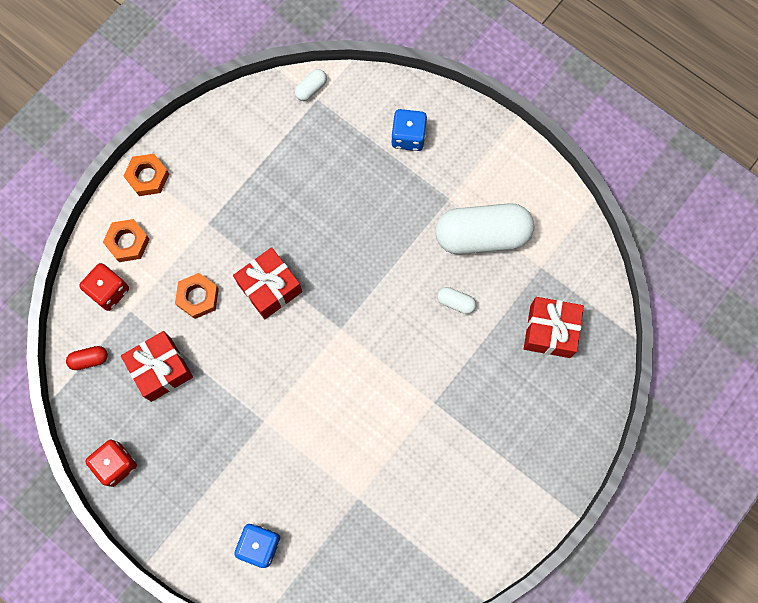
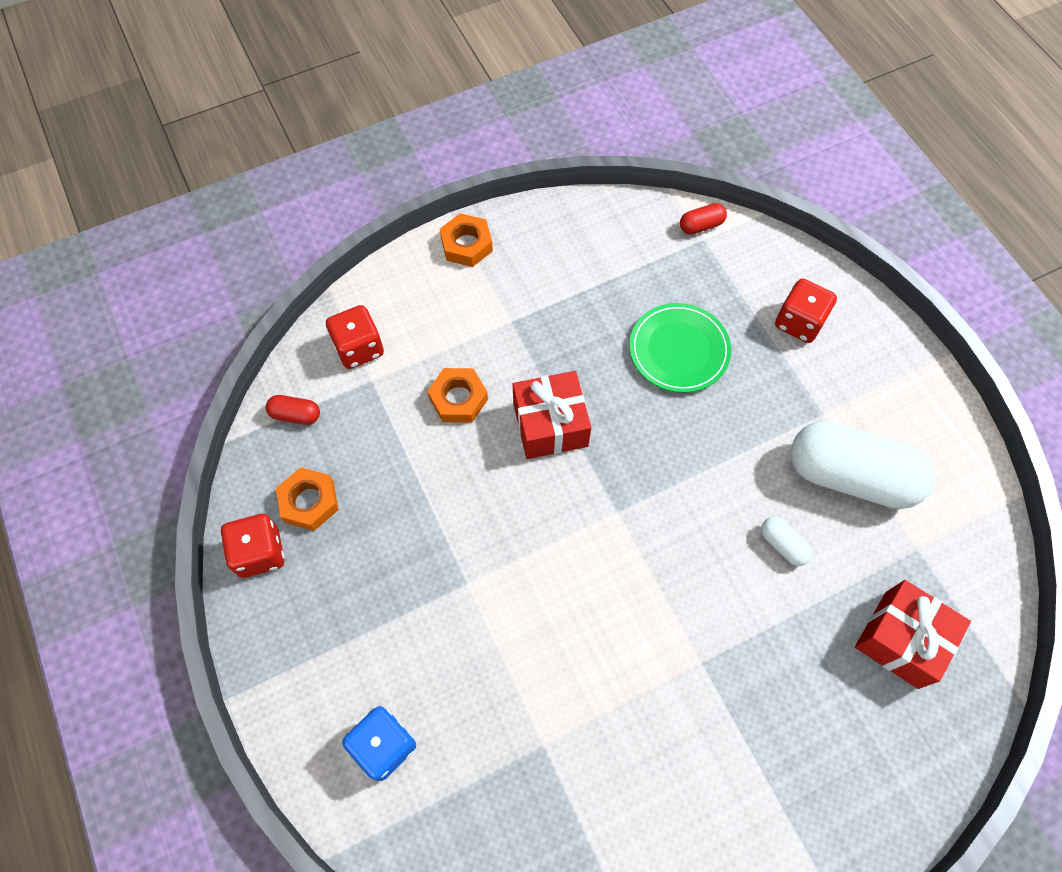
camera: 25 degrees right, 10 degrees down
orange nut [103,219,150,262] -> orange nut moved to [276,467,339,531]
red gift [121,331,193,402] -> none
white capsule [295,69,327,101] -> red capsule [680,203,727,234]
blue dice [391,109,427,151] -> red dice [775,279,837,343]
none -> green plate [630,303,731,393]

